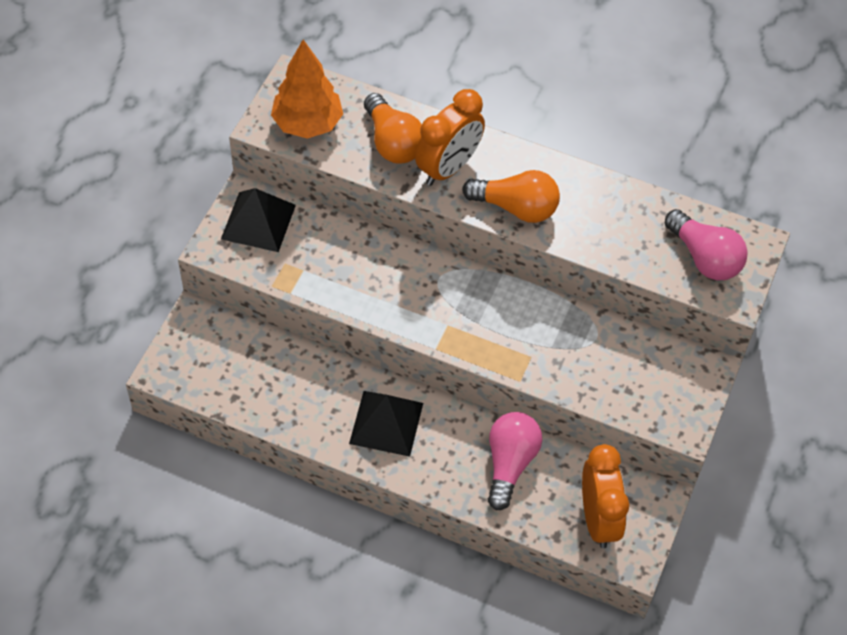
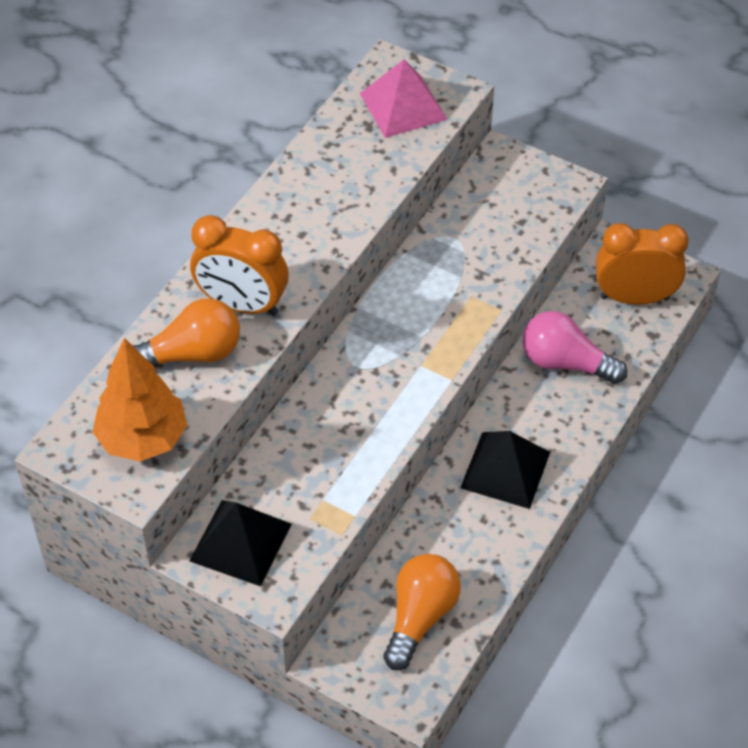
camera: 80 degrees left, 5 degrees down
orange clock [415,89,485,186] -> orange clock turned 150 degrees clockwise [190,215,289,316]
orange light bulb [462,170,560,223] -> orange light bulb moved to [383,554,461,670]
pink light bulb [665,209,748,281] -> pink pyramid [360,59,448,138]

